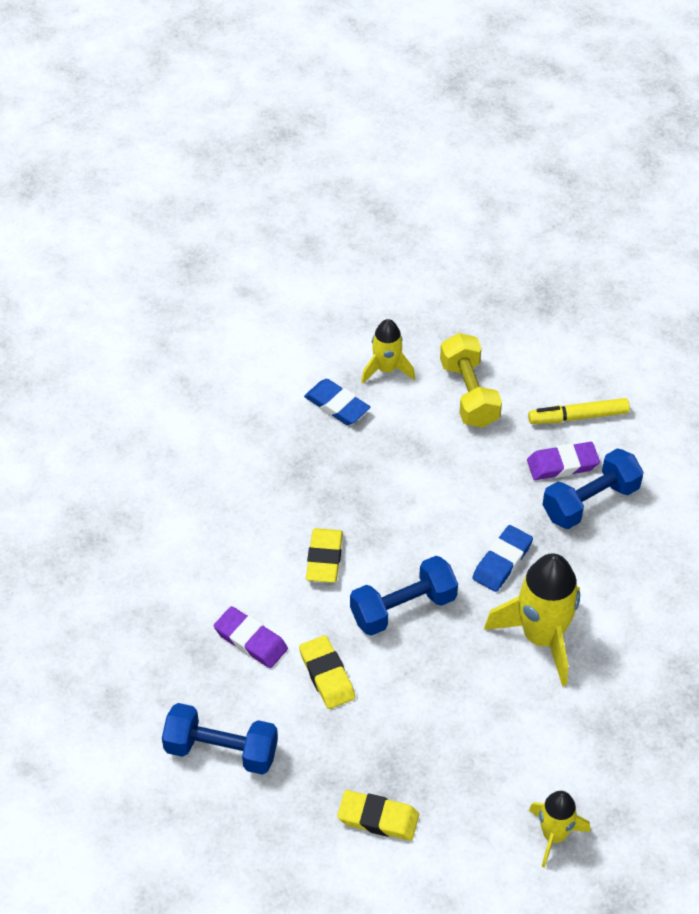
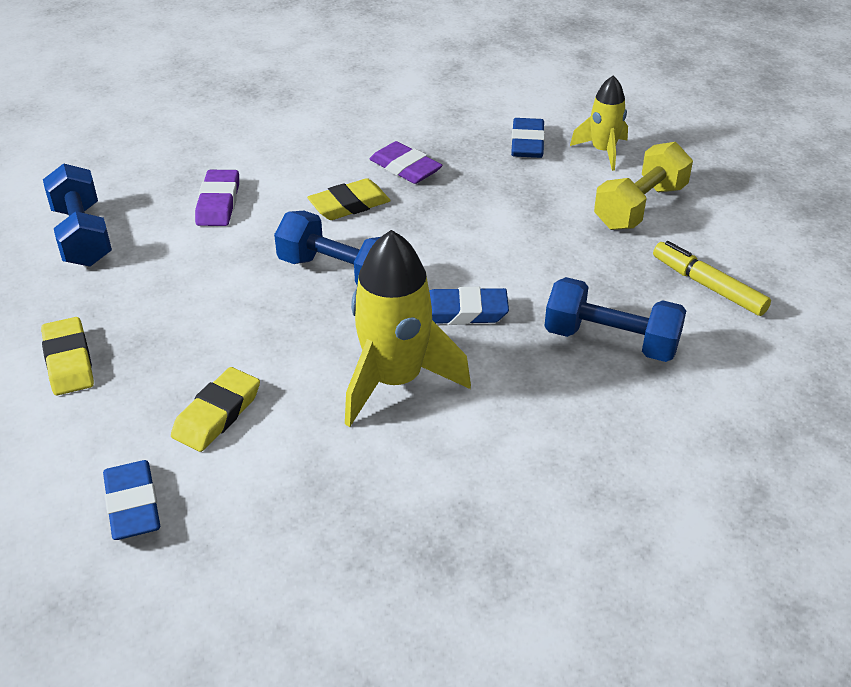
camera: 55 degrees right, 10 degrees down
yellow eraser [299,635,355,709] -> yellow eraser moved to [171,367,260,452]
purple eraser [527,442,600,480] -> purple eraser moved to [370,141,443,184]
yellow rocket [529,791,590,868] -> blue eraser [103,460,160,540]

